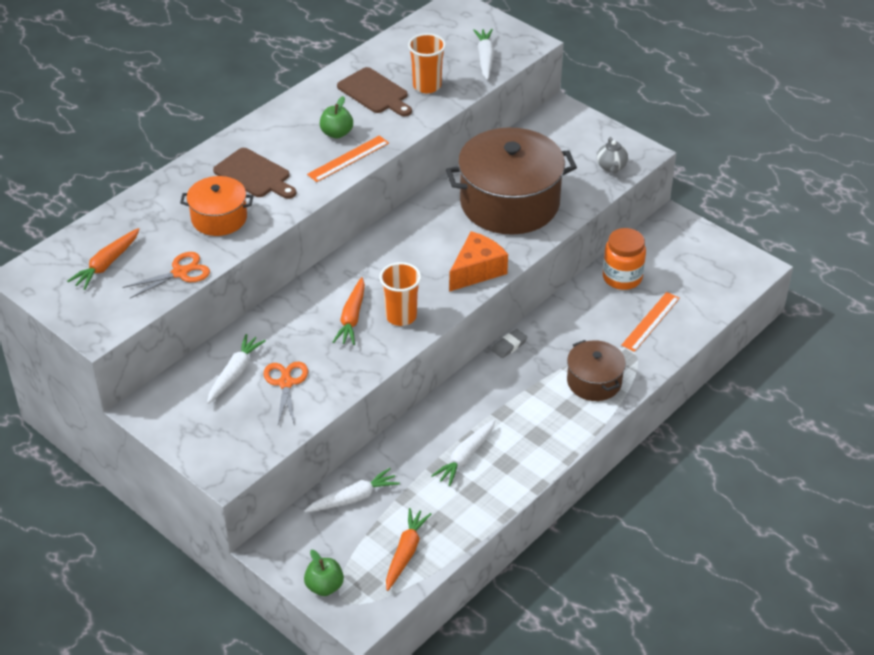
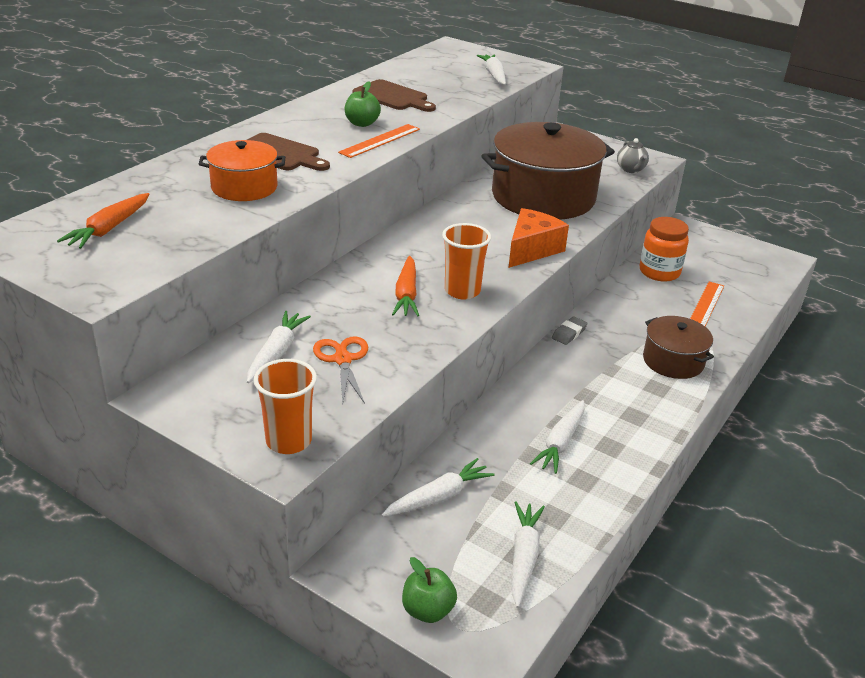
camera: 10 degrees left, 10 degrees down
orange scissors [122,252,210,298] -> none
orange carrot [386,508,431,591] -> white carrot [511,501,545,608]
orange cup [408,33,446,93] -> orange cup moved to [253,359,317,454]

